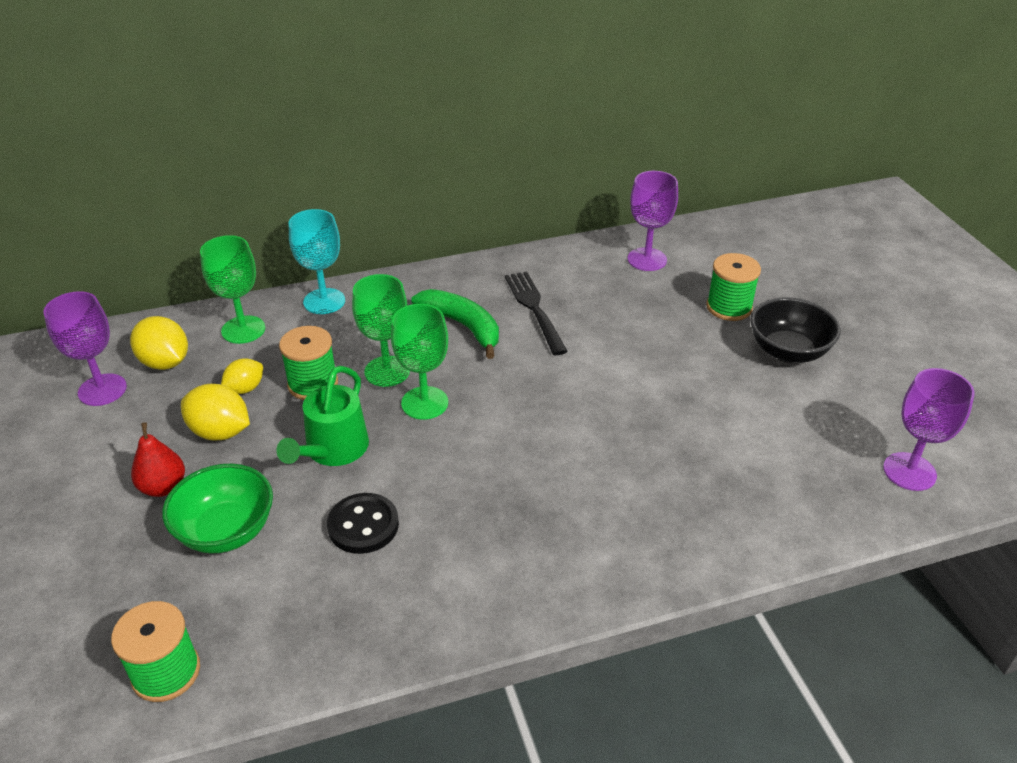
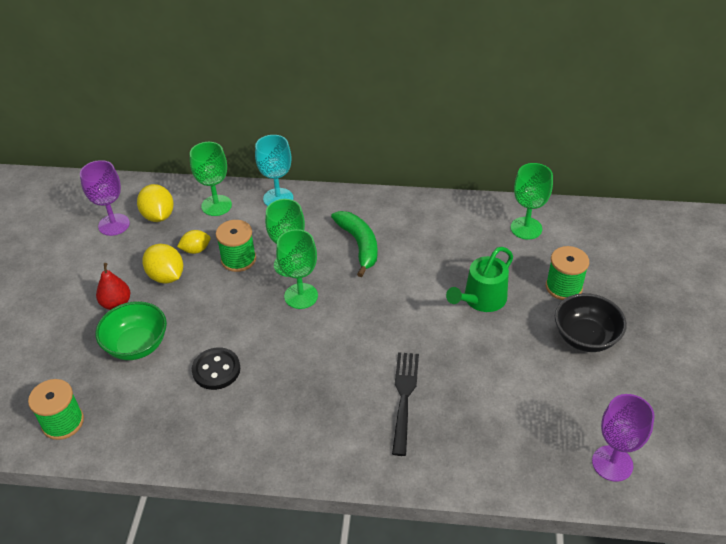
camera: 25 degrees right, 5 degrees up
green watering can [276,366,369,466] -> green watering can moved to [446,247,513,312]
black fork [505,271,568,355] -> black fork moved to [392,352,419,456]
purple goblet [628,171,678,271] -> green goblet [510,163,553,239]

